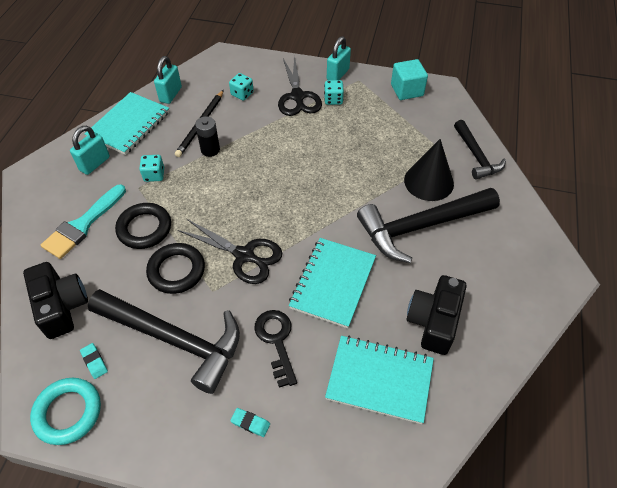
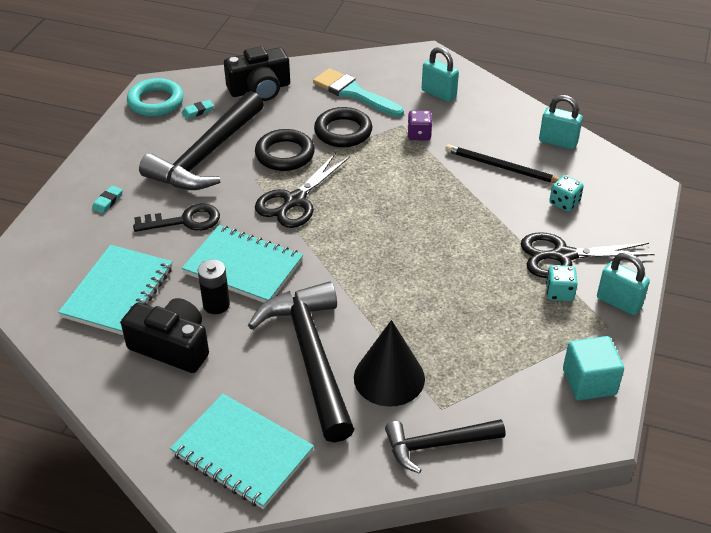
camera: 95 degrees right, 10 degrees down
turquoise notebook [85,92,169,155] -> turquoise notebook moved to [170,394,314,509]
turquoise dice [139,155,164,182] -> purple dice [407,110,432,141]
black battery [195,116,220,157] -> black battery moved to [198,260,230,314]

